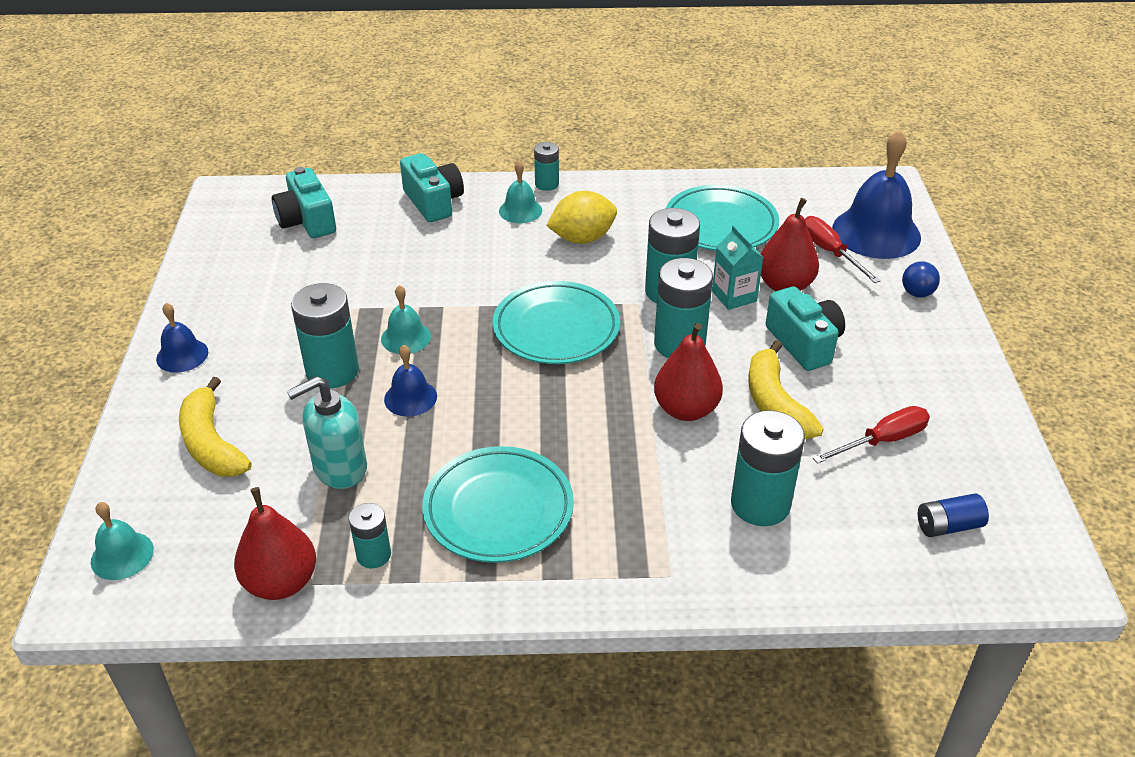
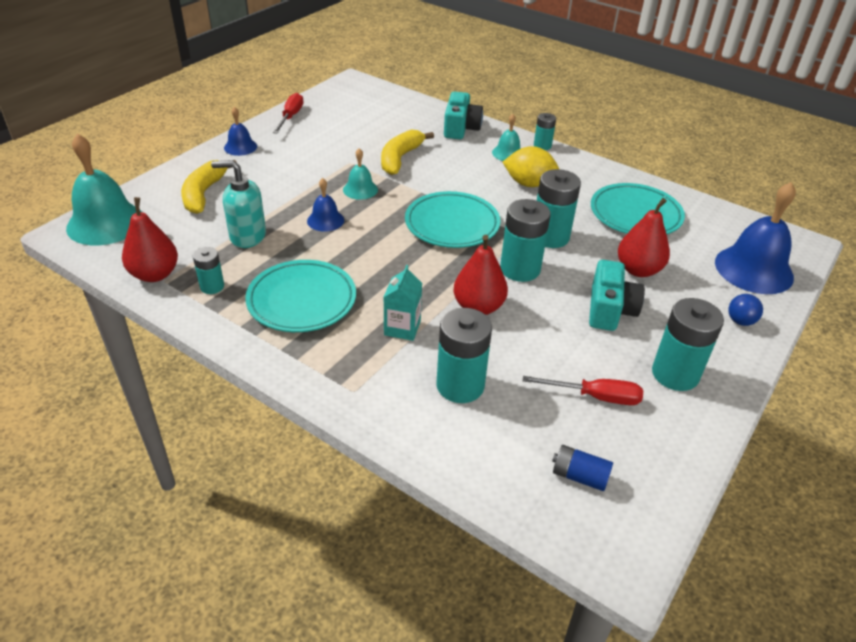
camera: 35 degrees right, 0 degrees up
turquoise bell [91,502,154,580] -> turquoise bell [66,134,142,245], size x1.95
turquoise camera [272,167,336,238] -> none
turquoise battery [291,283,359,388] -> turquoise battery moved to [652,298,724,391]
turquoise carton [712,225,764,310] -> turquoise carton moved to [384,265,422,341]
yellow banana [748,340,823,439] -> yellow banana moved to [381,130,434,175]
red screwdriver [805,216,880,283] -> red screwdriver moved to [273,93,303,134]

